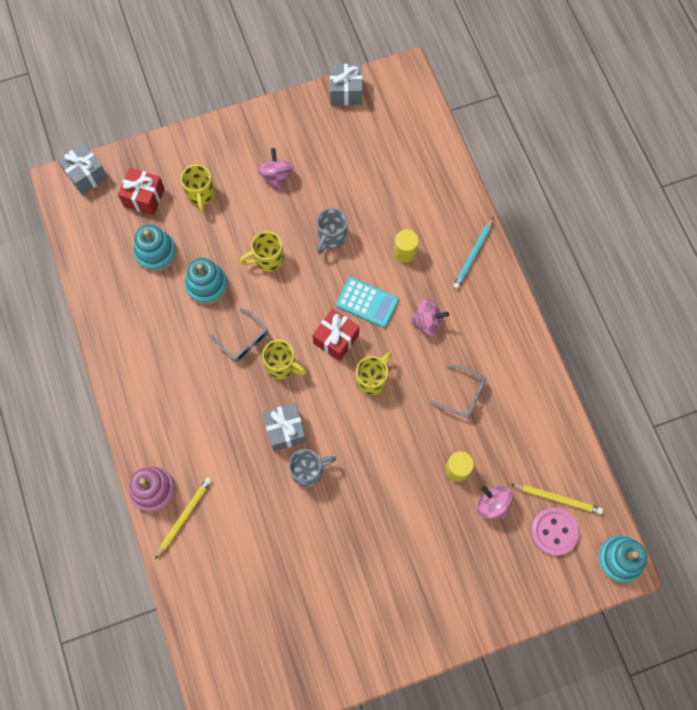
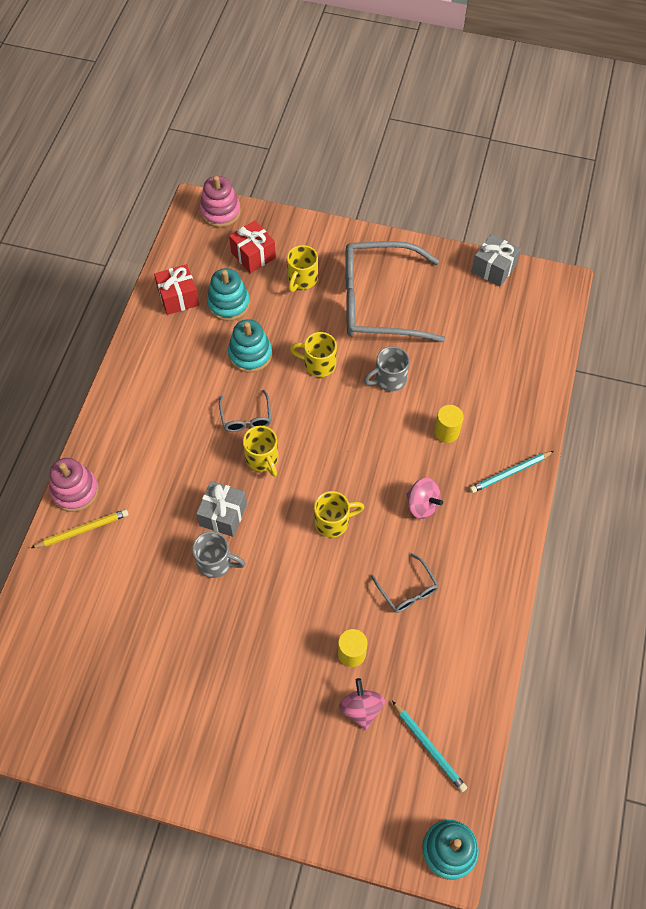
camera: 35 degrees right, 10 degrees down
grey gift [57,143,108,195] -> pink stacking toy [200,176,241,227]
pink spinning top [258,148,293,191] -> grey glasses [345,241,445,342]
red gift [312,308,360,361] -> red gift moved to [154,264,199,315]
turquoise calculator [336,277,399,328] -> none
yellow pencil [511,484,603,515] -> turquoise pencil [392,701,467,792]
pink button [531,508,579,556] -> none

